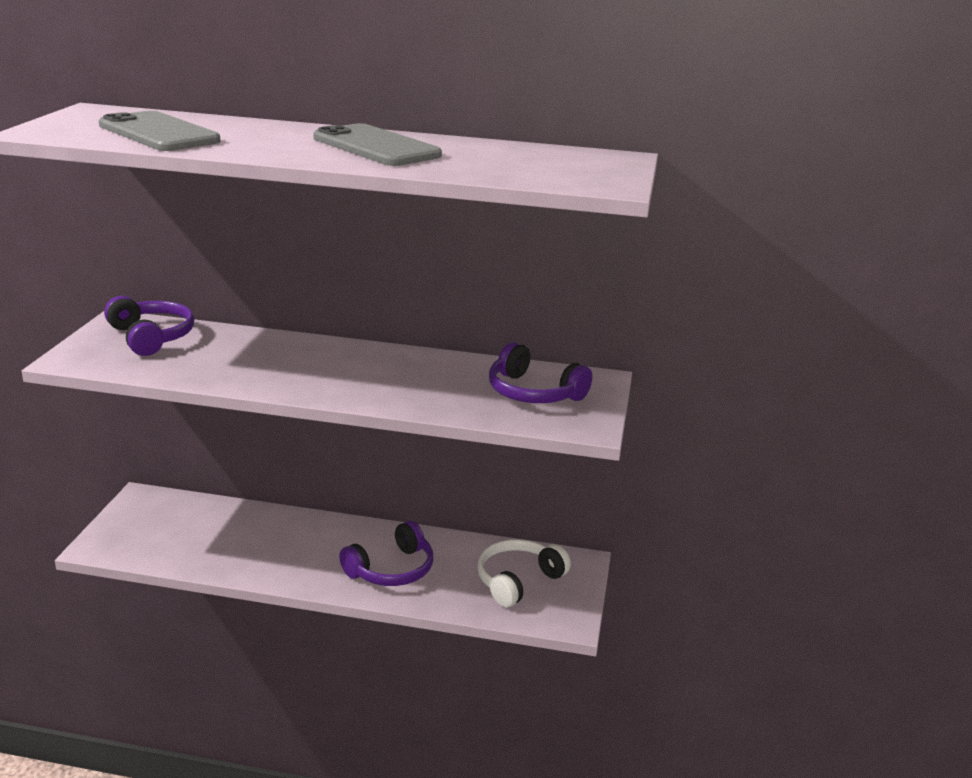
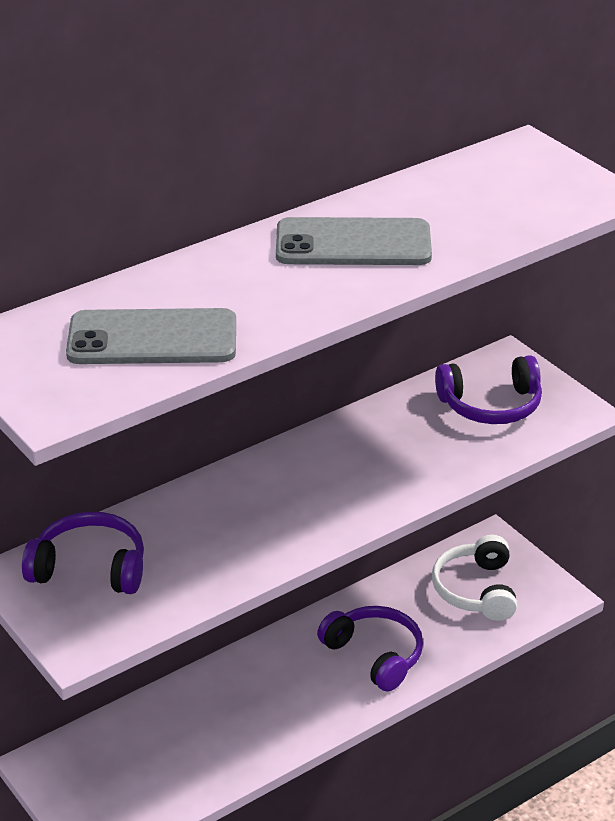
camera: 45 degrees left, 10 degrees up
purple headphones [339,521,433,586] -> purple headphones turned 45 degrees counterclockwise [317,606,423,692]

